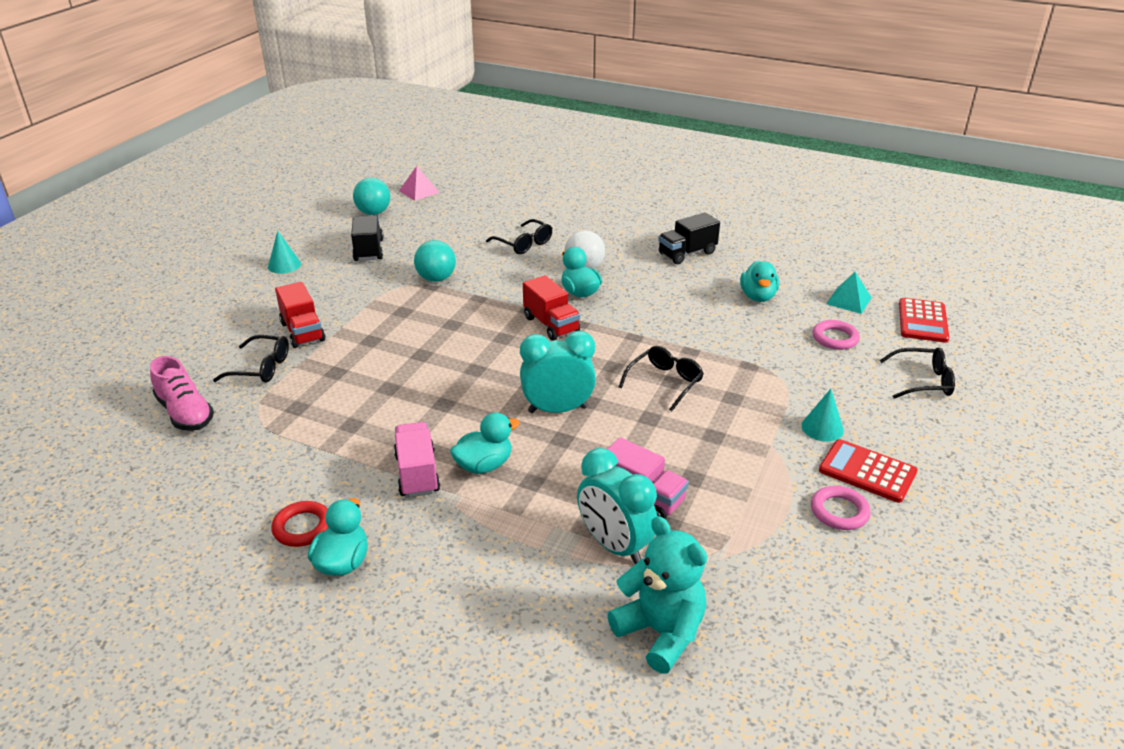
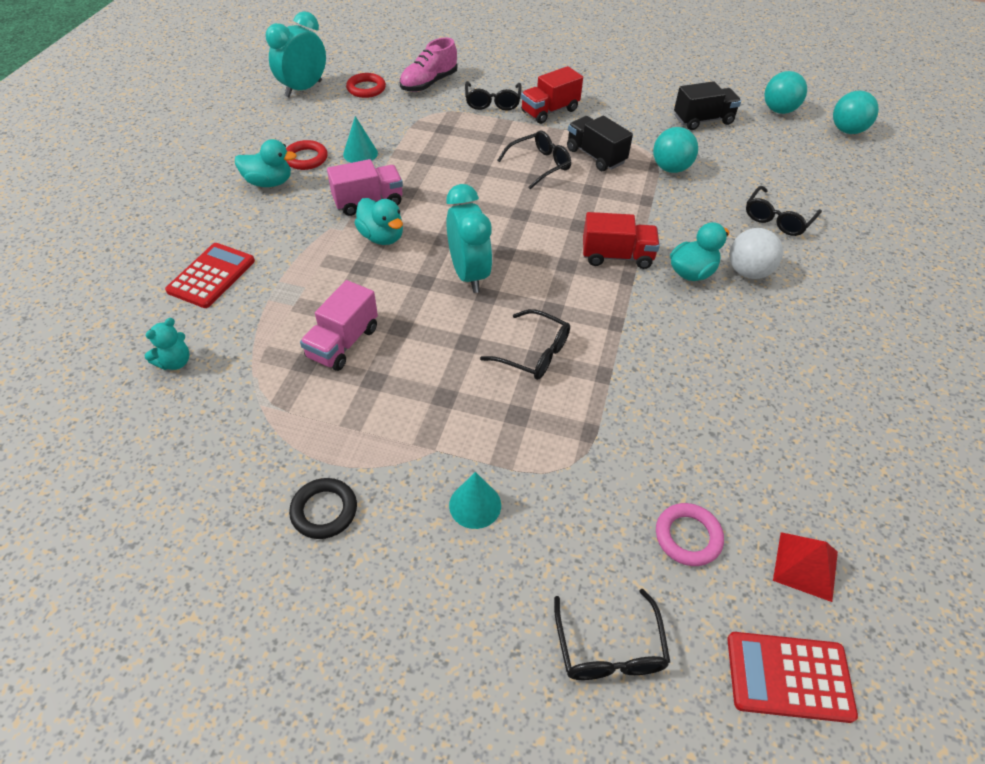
camera: 80 degrees right, 15 degrees up
turquoise cone [268,231,301,274] -> turquoise cone moved to [343,116,378,163]
pink pyramid [399,166,440,201] -> turquoise ball [833,91,879,134]
red truck [523,275,580,341] -> red truck turned 135 degrees counterclockwise [583,212,660,269]
turquoise clock [577,448,657,564] -> turquoise clock moved to [266,11,326,97]
turquoise teddy bear [607,516,707,674] -> turquoise teddy bear [145,318,190,370], size x0.51
black truck [658,212,720,264] -> black truck moved to [567,116,633,171]
turquoise duck [740,261,779,302] -> none
pink ring [811,486,871,530] -> black ring [289,478,357,539]
red calculator [819,439,918,503] -> red calculator moved to [165,243,255,308]
turquoise pyramid [826,272,872,314] -> red pyramid [773,532,838,602]
none -> red ring [346,73,386,98]
none -> black glasses [497,131,571,190]

